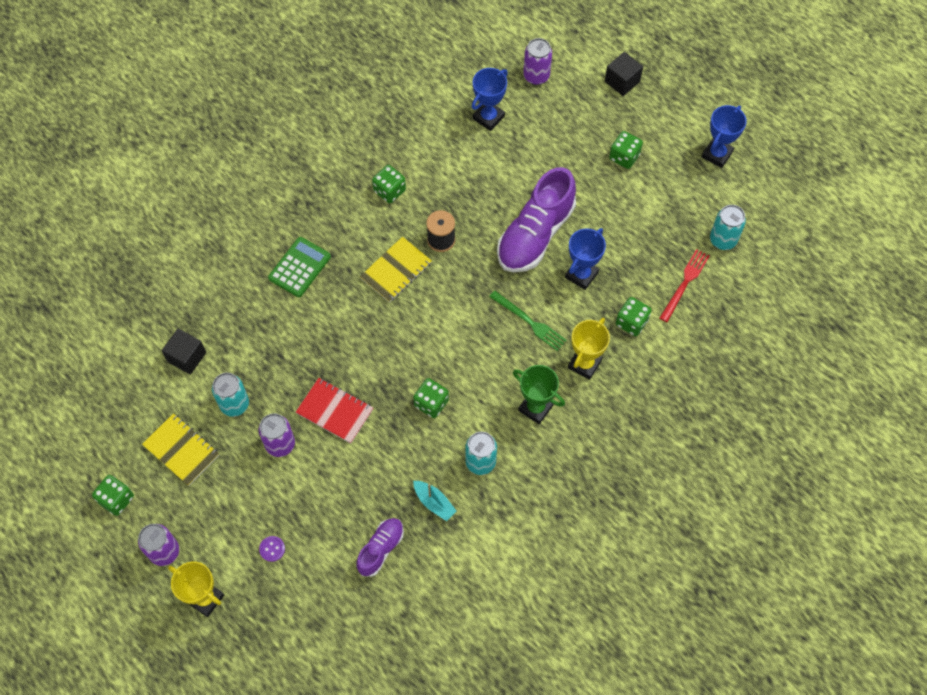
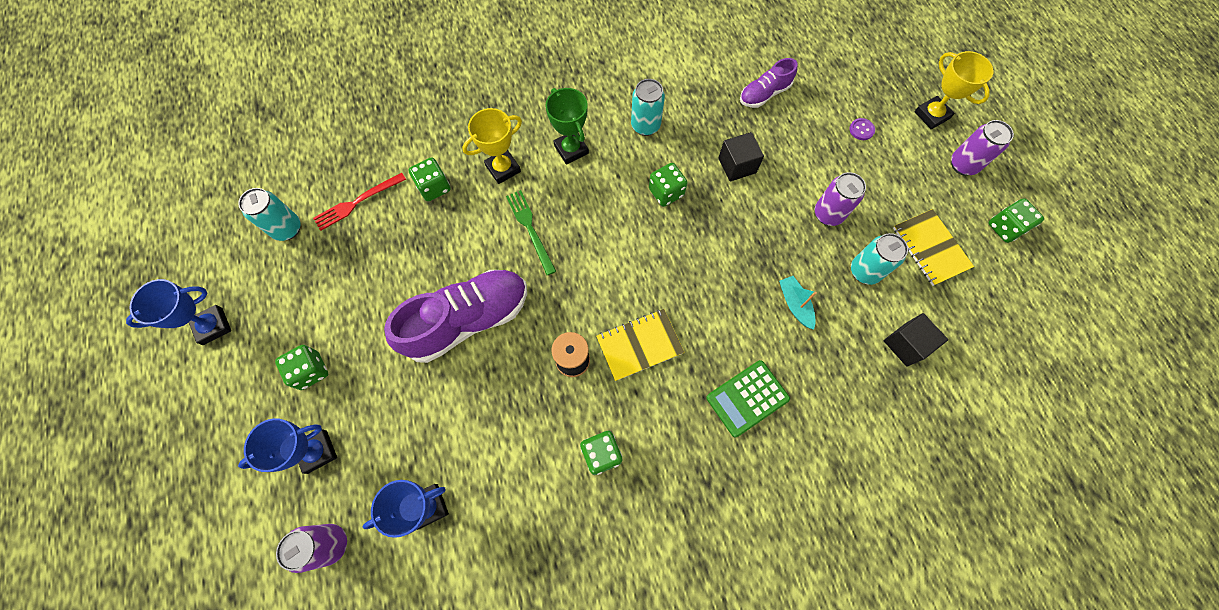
camera: 155 degrees left, 5 degrees up
red notebook [296,378,373,444] -> none
turquoise boat [413,481,457,521] -> turquoise boat moved to [779,276,817,330]
blue trophy [565,228,606,290] -> blue trophy moved to [238,418,337,474]
black cube [605,52,643,96] -> black cube moved to [718,132,764,181]

